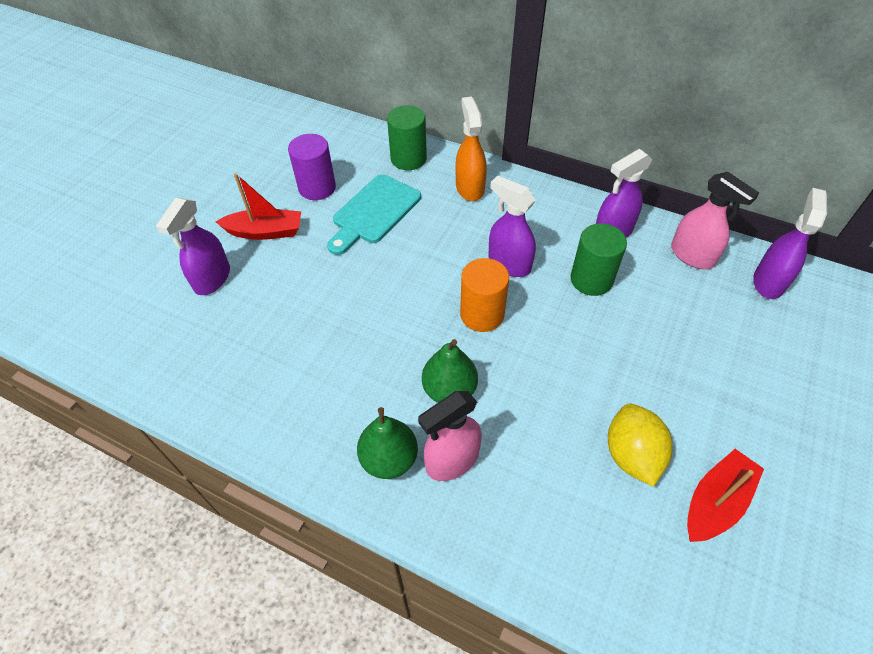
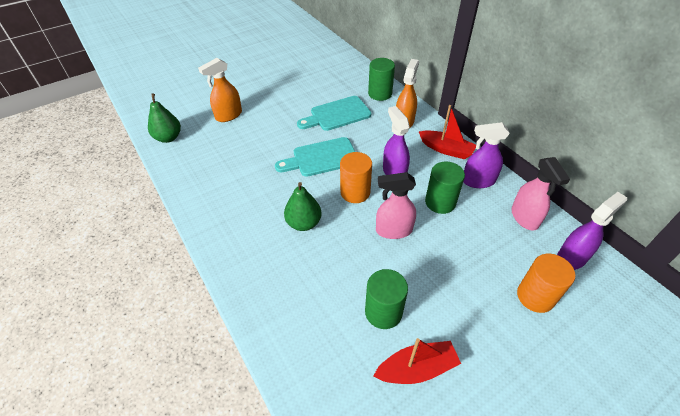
camera: 30 degrees right, 5 degrees down
purple spray bottle [156,198,230,295] -> orange spray bottle [198,58,242,122]
red boat [216,173,301,240] -> red boat moved to [419,105,476,159]
purple cylinder [288,134,336,200] -> none
green pear [357,407,418,479] -> green pear moved to [148,94,181,143]
pink spray bottle [418,391,482,481] -> pink spray bottle moved to [376,172,416,239]
yellow lemon [608,403,673,487] -> green cylinder [365,269,408,329]
none -> turquoise cutting board [275,137,355,177]
none -> orange cylinder [517,254,575,313]

